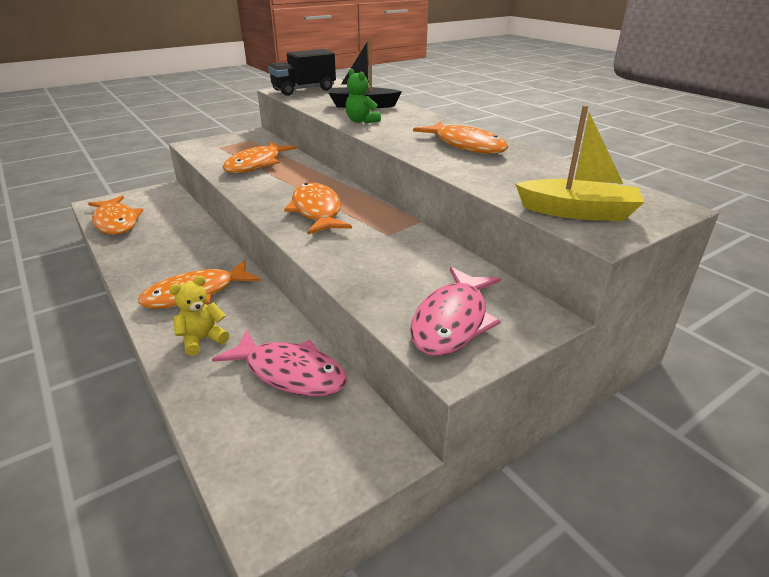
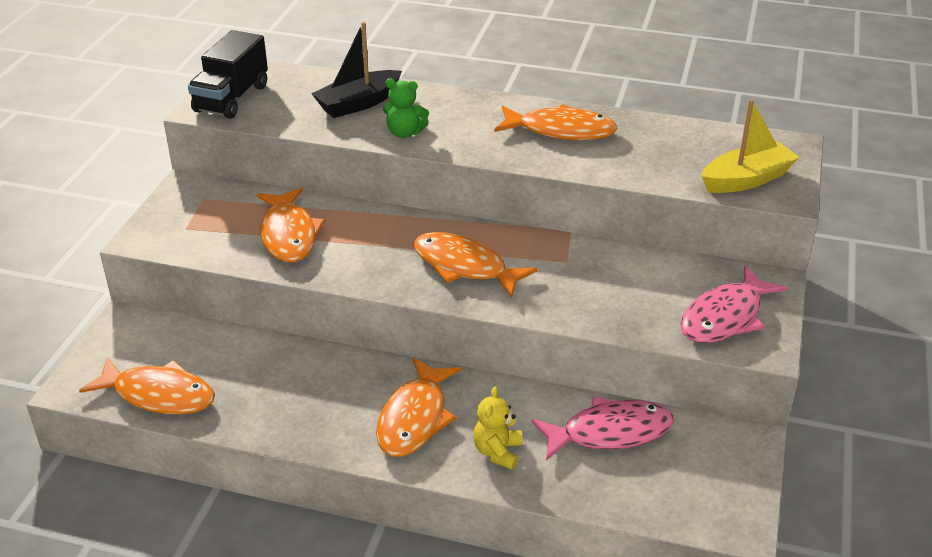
camera: 40 degrees left, 5 degrees up
pink fish [410,267,501,356] -> pink fish turned 60 degrees clockwise [680,266,788,343]

